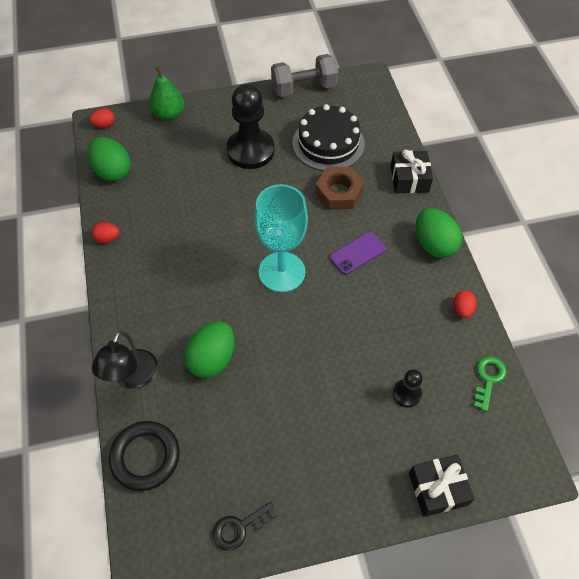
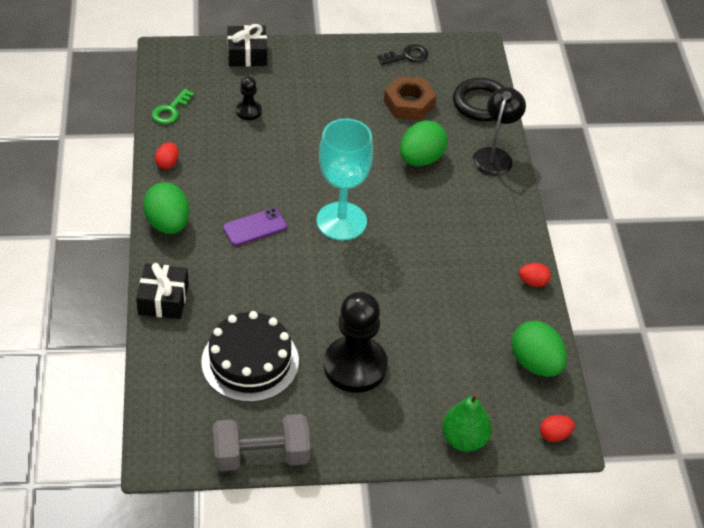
camera: 175 degrees left, 10 degrees down
brown nut [315,167,365,210] -> brown nut moved to [384,76,436,120]

